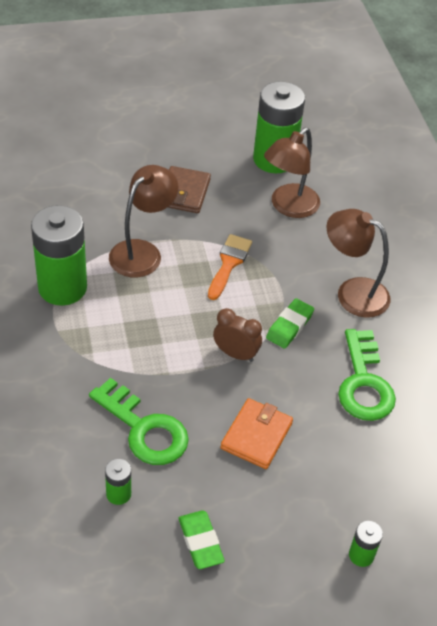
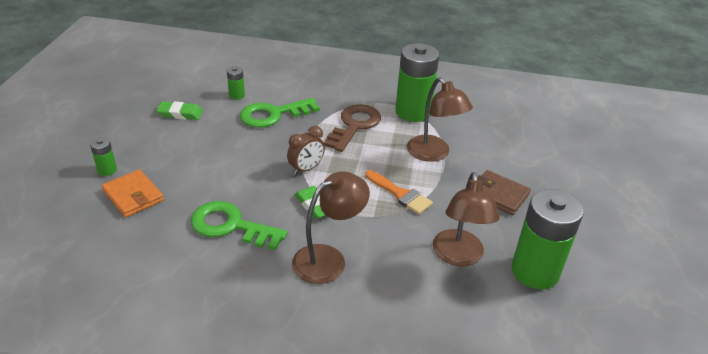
camera: 115 degrees right, 10 degrees down
orange wallet [221,398,293,469] -> orange wallet moved to [102,169,164,218]
brown lamp [264,128,320,218] -> brown lamp turned 150 degrees counterclockwise [433,172,500,266]
none -> brown key [324,104,381,152]

